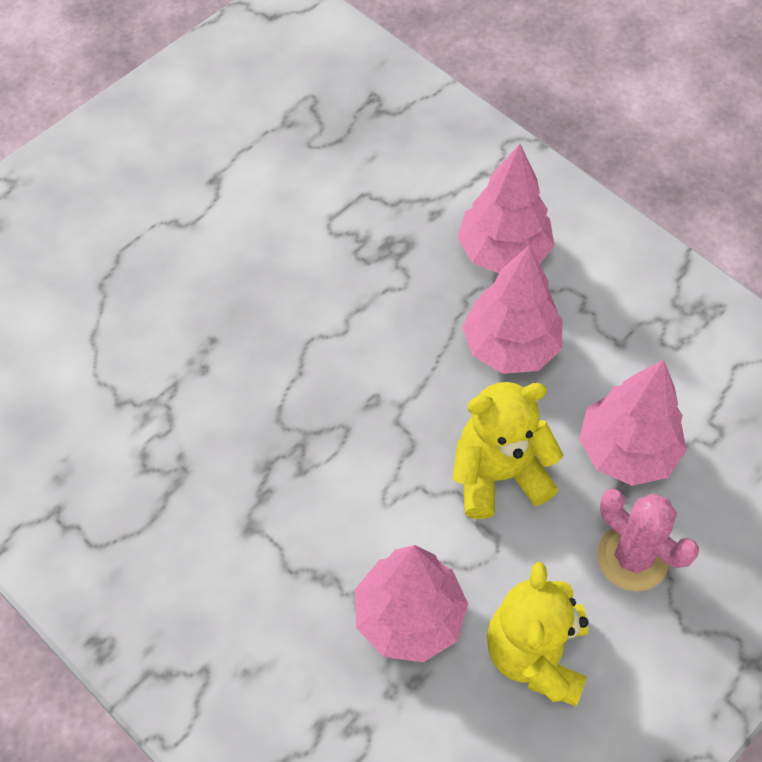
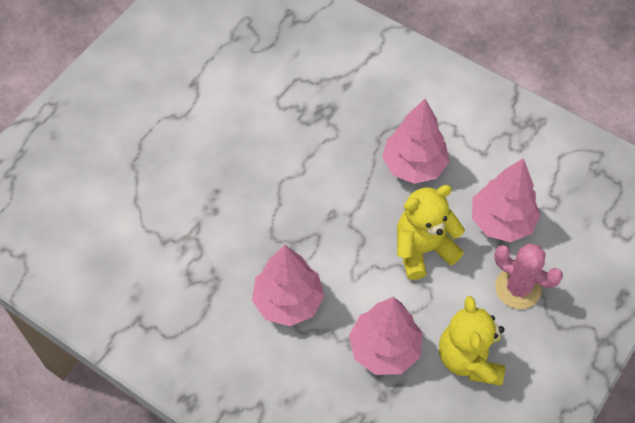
camera: 10 degrees left, 0 degrees up
pink tree [457,144,555,273] -> pink tree moved to [252,245,325,326]

